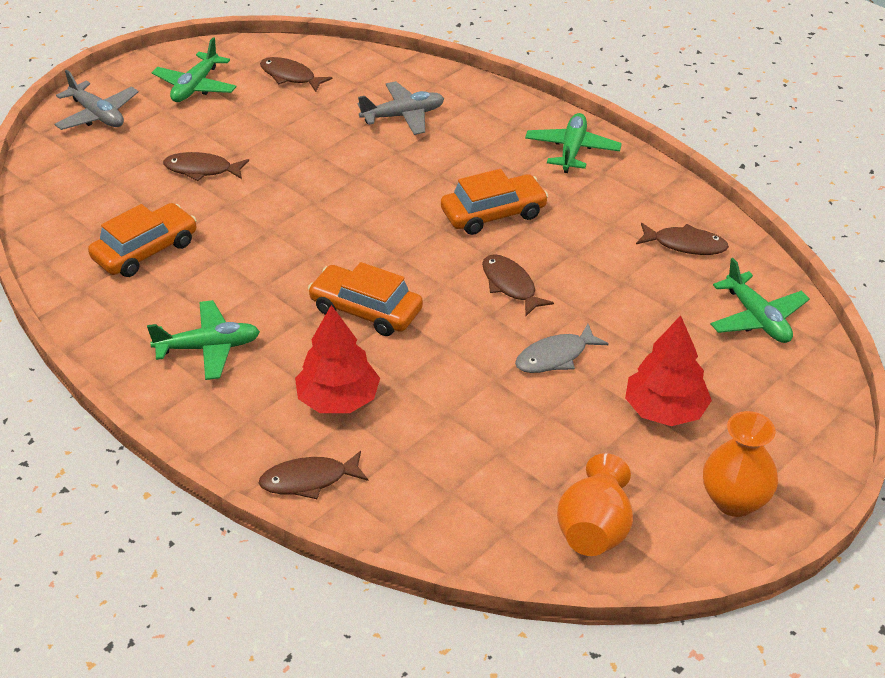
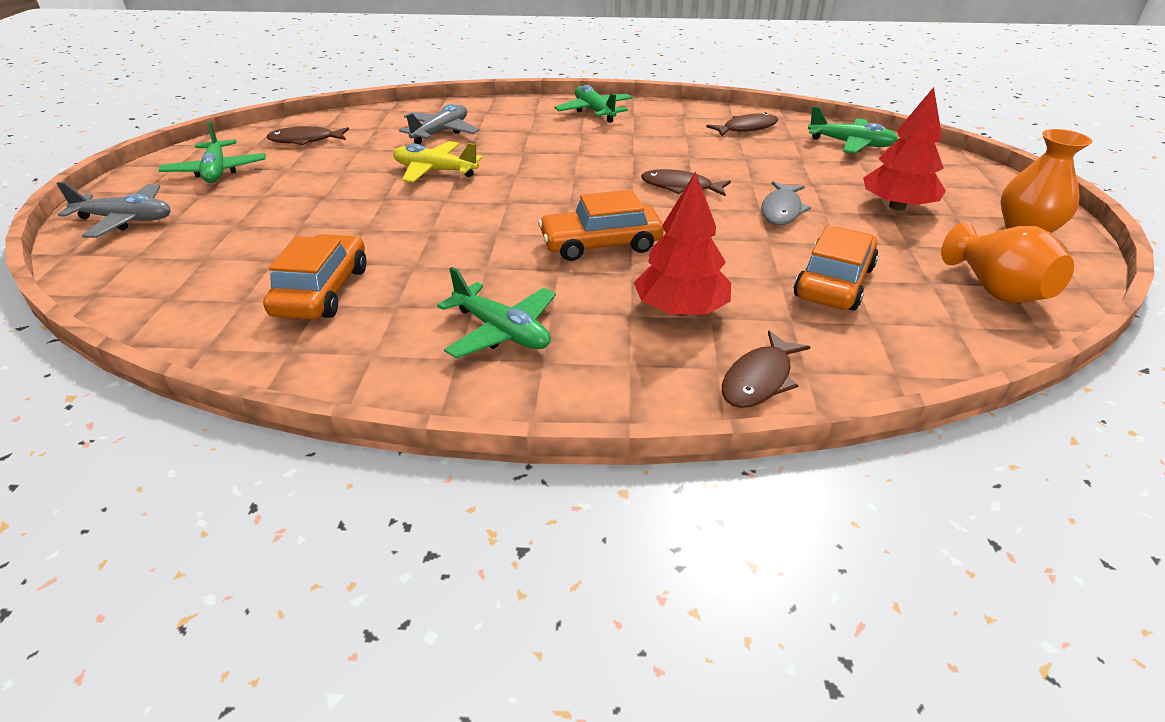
camera: 40 degrees left, 5 degrees down
green plane [147,300,260,380] -> green plane turned 90 degrees clockwise [437,267,556,358]
brown fish [163,152,249,181] -> none
orange car [441,169,548,235] -> orange car moved to [794,226,878,311]
none -> yellow plane [393,141,483,183]

